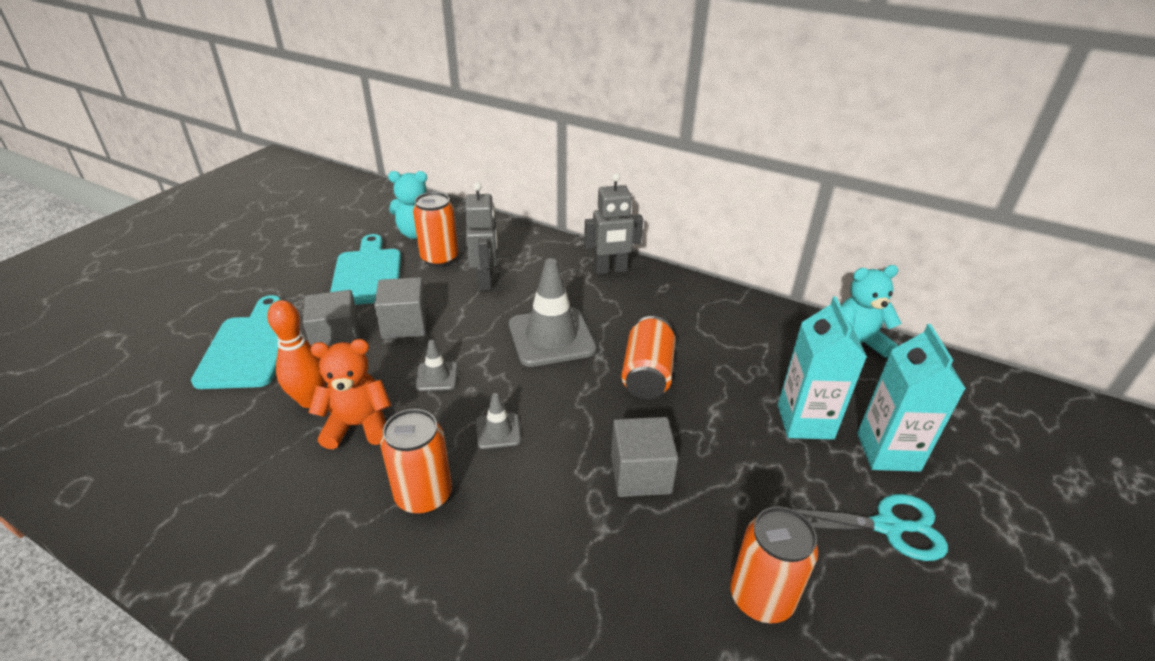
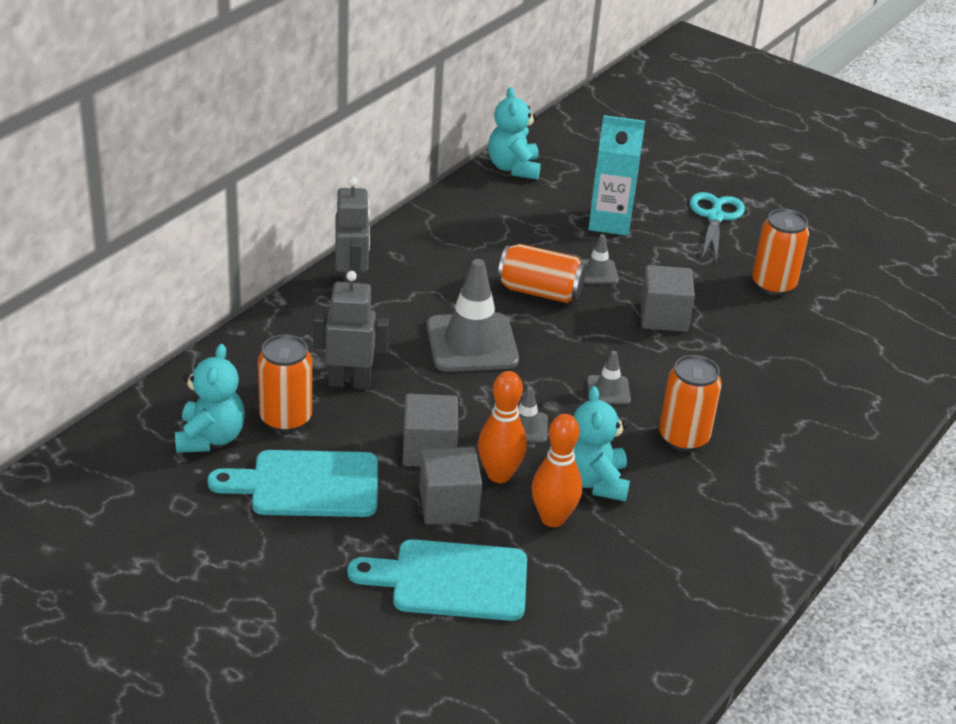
camera: 85 degrees left, 0 degrees up
orange teddy bear [308,339,391,449] -> turquoise teddy bear [573,386,630,501]
turquoise carton [857,324,966,472] -> none
none -> orange bowling pin [478,371,527,483]
none -> grey traffic cone [580,234,619,284]

